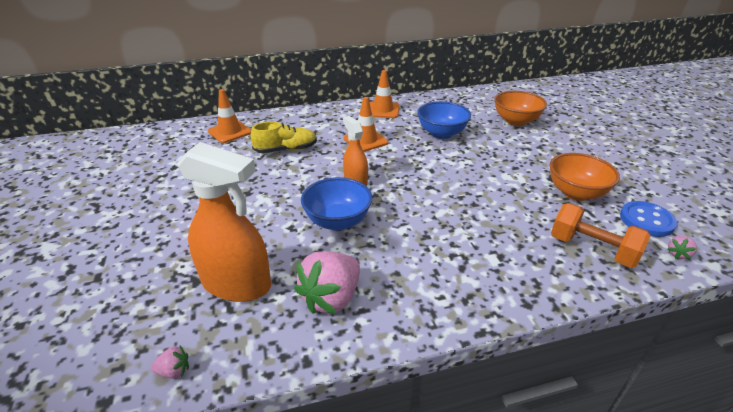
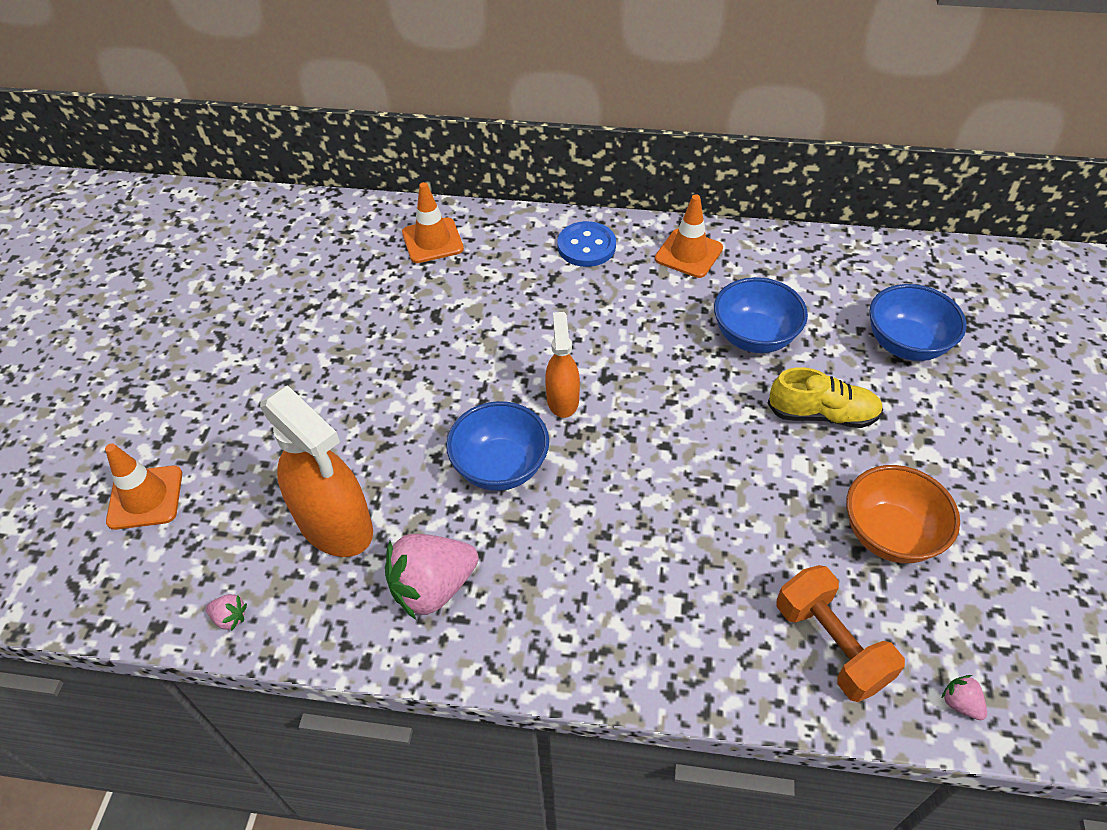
camera: 25 degrees right, 15 degrees up
yellow shoe [250,122,317,153] -> yellow shoe moved to [768,367,883,428]
orange traffic cone [344,97,388,152] -> orange traffic cone moved to [105,443,182,530]
orange bowl [494,91,547,126] -> blue bowl [869,284,966,361]
blue button [620,201,677,237] -> blue button moved to [557,221,616,267]
pink strawberry [668,236,697,259] -> pink strawberry turned 75 degrees clockwise [942,675,987,720]

